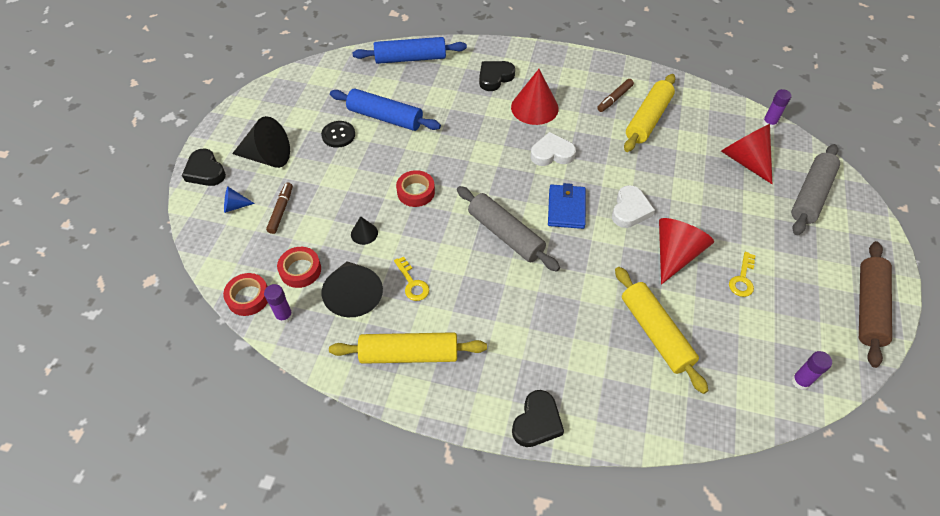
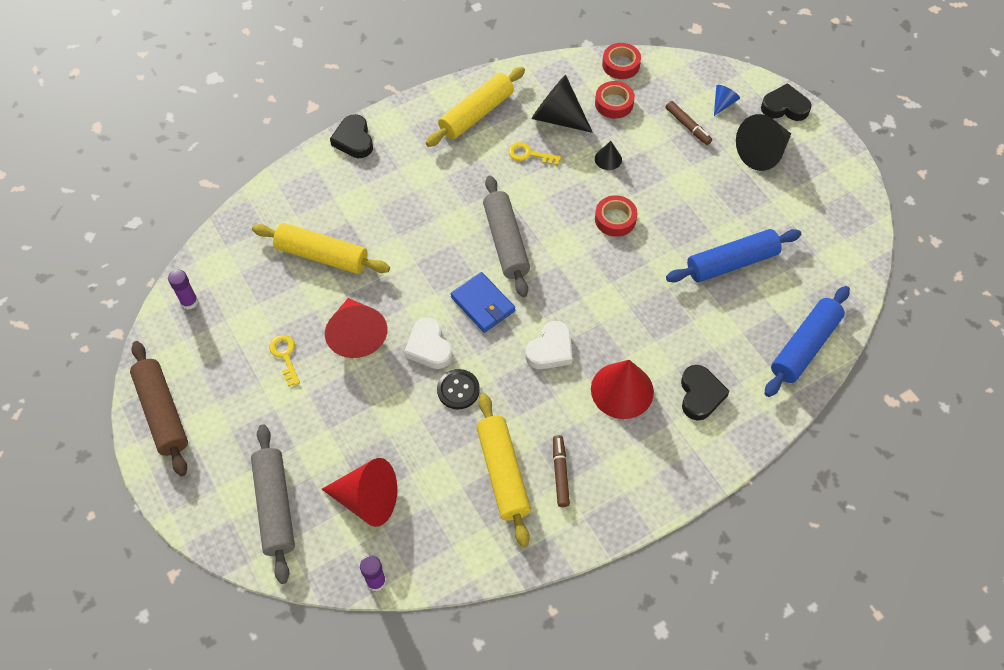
camera: 135 degrees right, 5 degrees up
purple glue stick [264,284,293,324] -> none
black button [321,121,355,148] -> black button moved to [437,369,480,409]
grey rolling pin [457,186,560,272] -> grey rolling pin turned 75 degrees clockwise [483,176,530,297]

